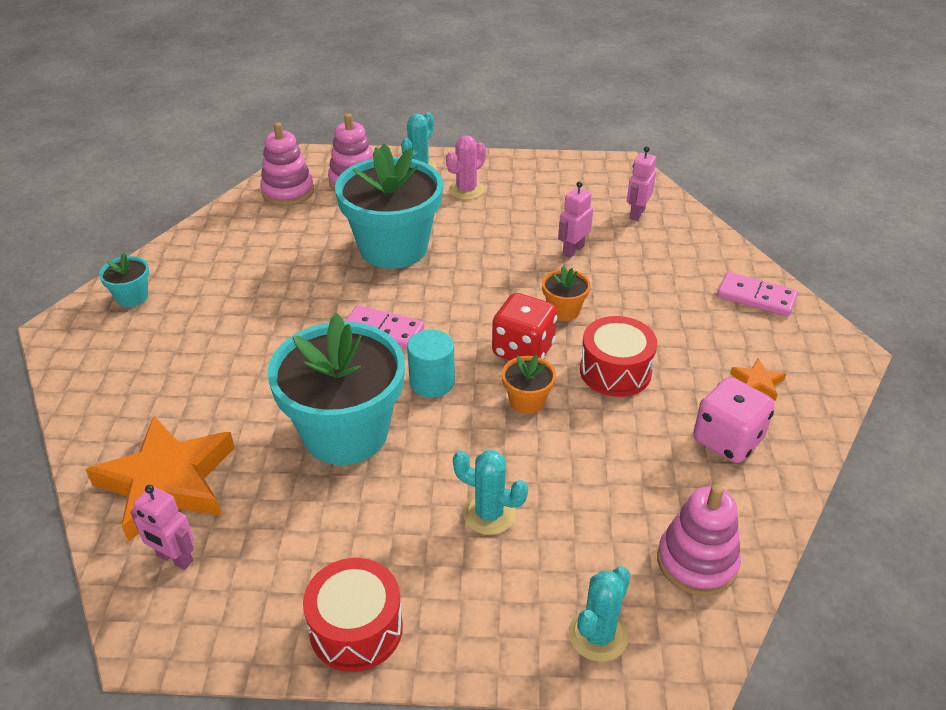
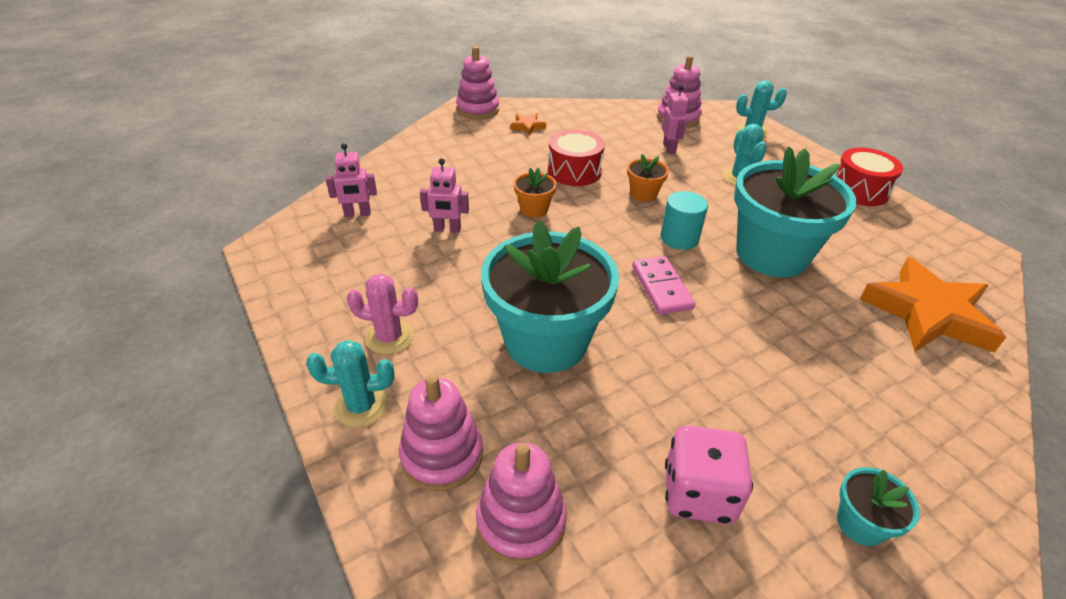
camera: 125 degrees left, 0 degrees up
pink robot [130,485,194,570] -> pink robot moved to [661,85,689,154]
red dice [492,293,557,360] -> none
pink dice [693,377,775,463] -> pink dice moved to [665,425,753,524]
pink domino [717,272,798,316] -> none
none -> pink stacking toy [456,46,499,119]

